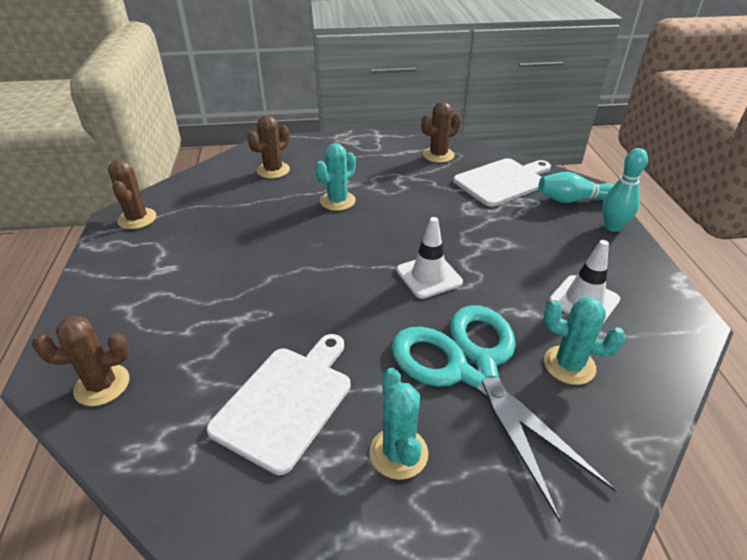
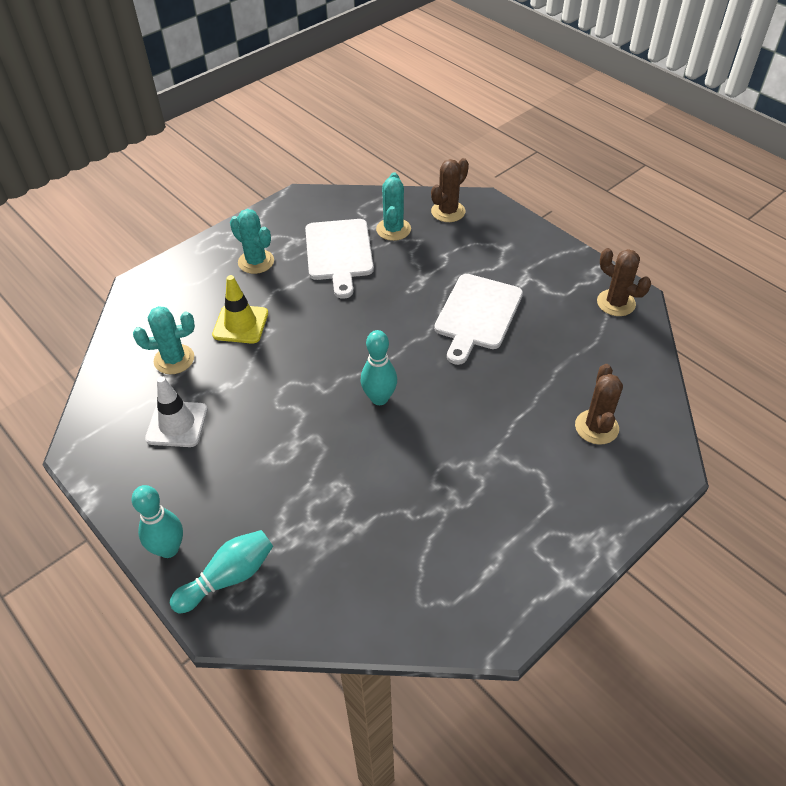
camera: 145 degrees right, 10 degrees up
turquoise cactus [315,143,356,211] -> turquoise cactus moved to [376,172,411,241]
turquoise scissors [391,305,616,522] -> yellow traffic cone [212,275,268,344]
white traffic cone [396,217,463,299] -> none
brown cactus [421,102,461,163] -> none
white cutting board [453,158,551,207] -> white cutting board moved to [434,274,523,365]
none -> turquoise bowling pin [361,330,397,405]

